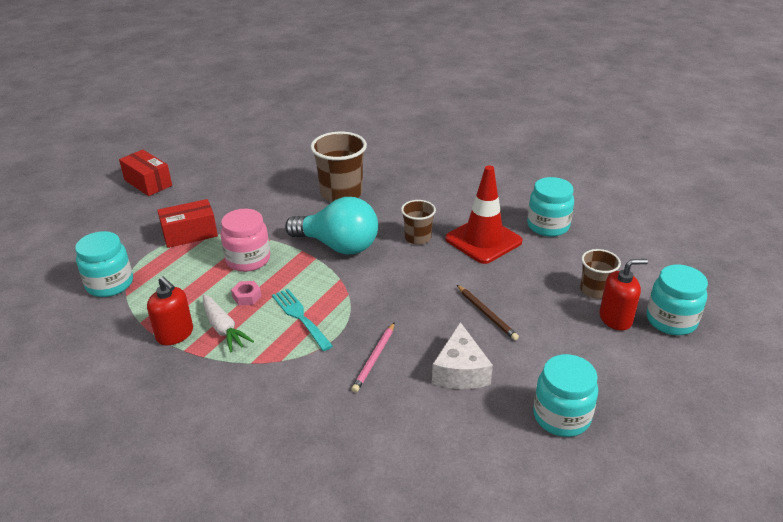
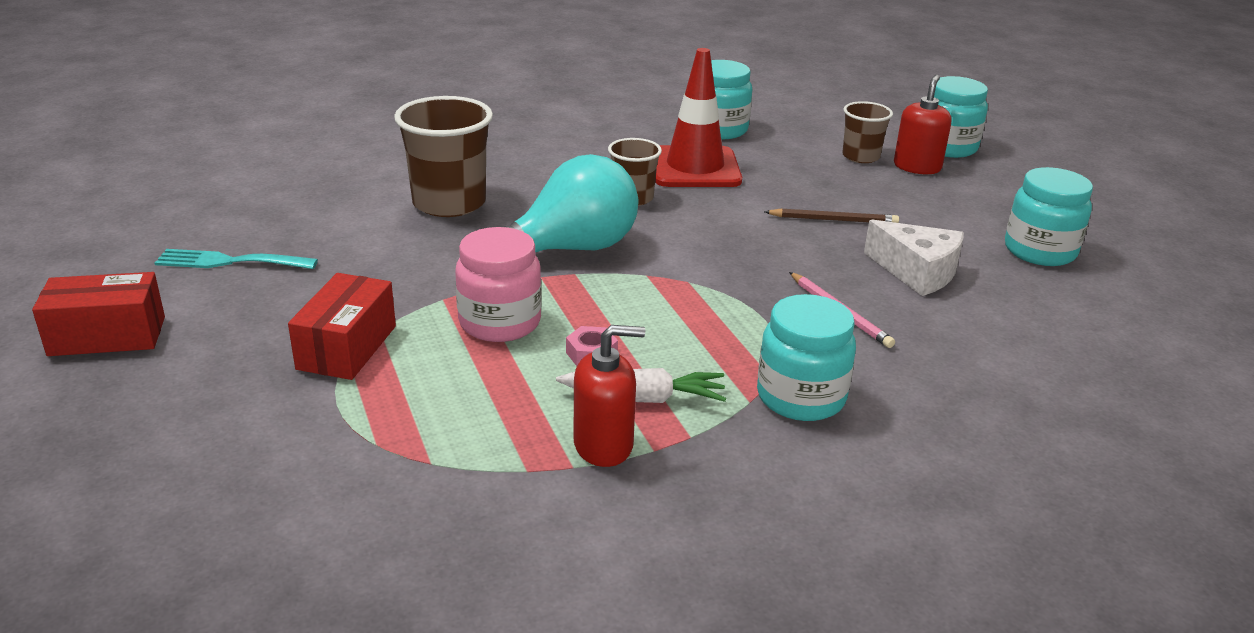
camera: 55 degrees left, 5 degrees down
turquoise jar [75,231,133,297] -> turquoise jar moved to [757,294,856,421]
turquoise fork [272,289,333,351] -> turquoise fork moved to [155,249,318,269]

